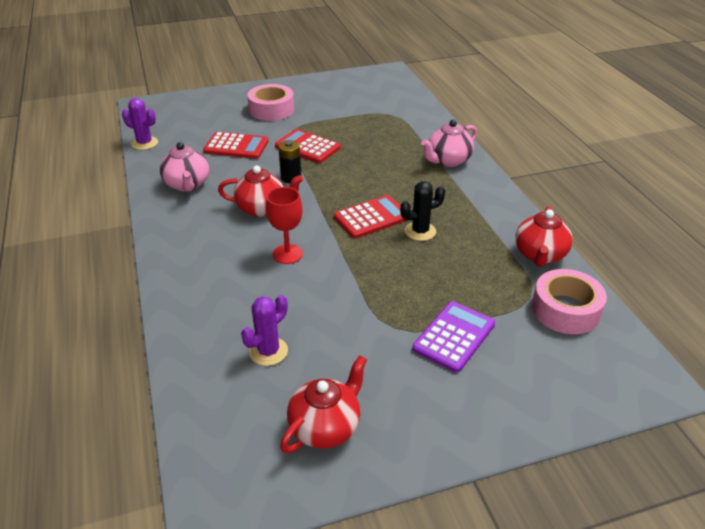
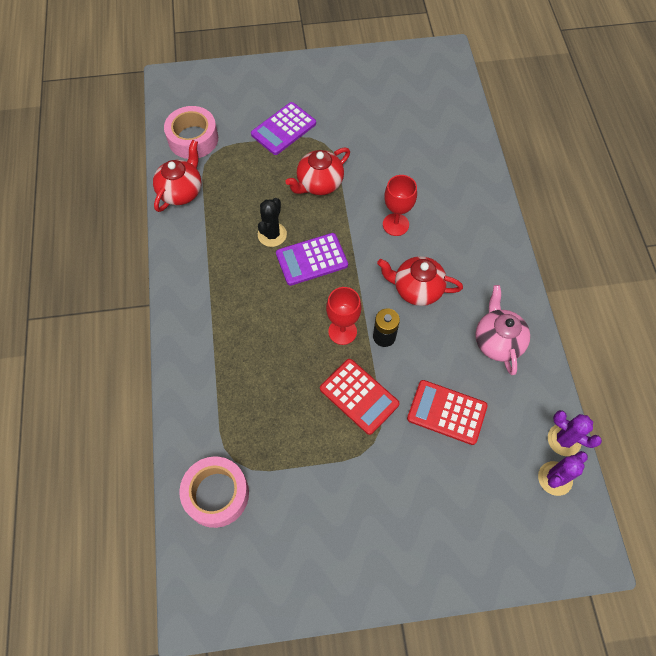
camera: 170 degrees left, 25 degrees up
purple cactus [241,295,288,366] -> purple cactus moved to [538,451,588,496]
pink tape [247,84,294,121] -> pink tape moved to [179,457,249,528]
red teapot [280,355,367,453] -> red teapot moved to [285,147,350,195]
red calculator [334,195,407,239] -> purple calculator [276,233,348,286]
black cactus [400,181,445,241] -> black cactus turned 60 degrees counterclockwise [258,198,287,247]
pink teapot [421,120,477,167] -> none
none -> red goblet [326,287,361,345]

